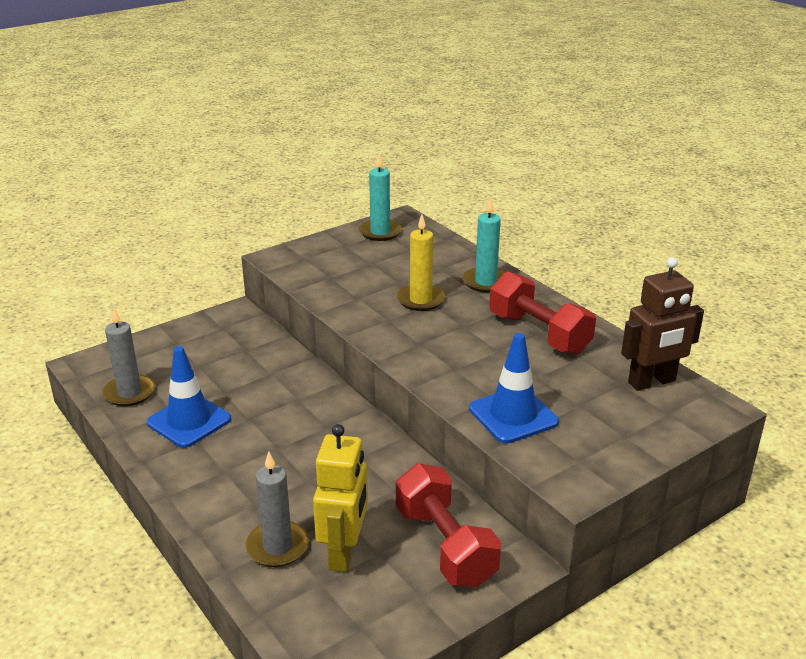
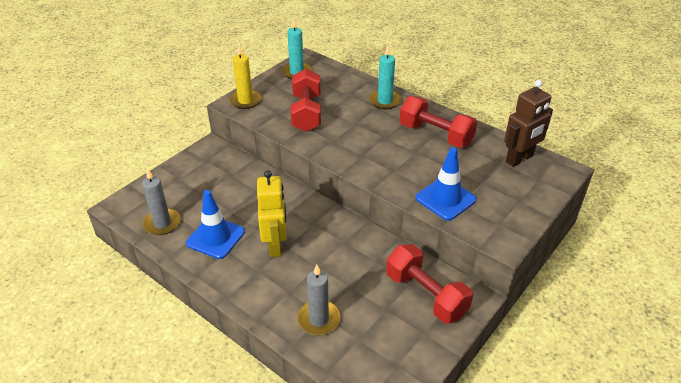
camera: 15 degrees left, 10 degrees up
yellow robot [313,424,368,572] -> yellow robot moved to [257,170,287,257]
yellow candle [397,215,445,311] -> yellow candle moved to [229,45,262,109]
none -> red dumbbell [290,69,321,132]

